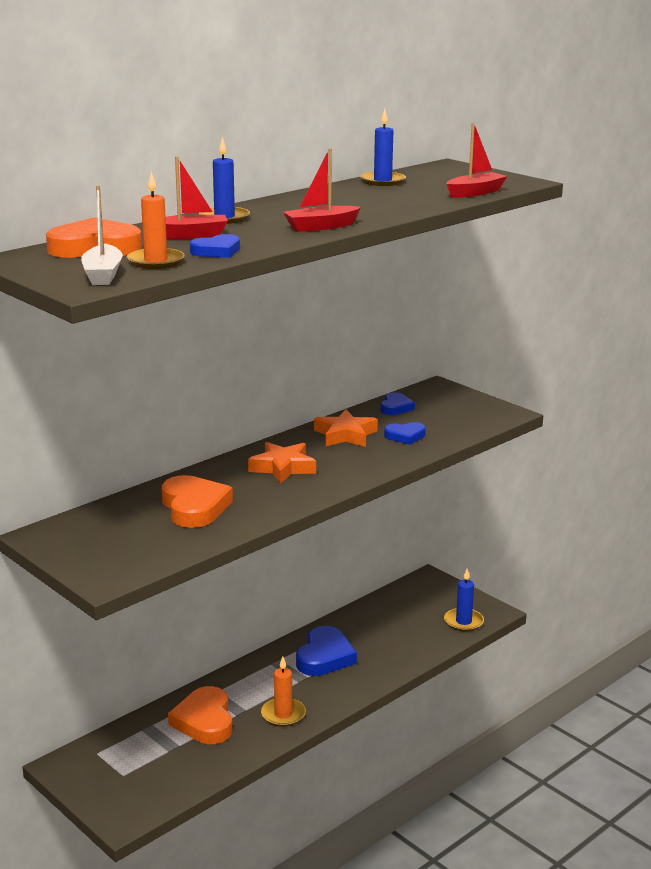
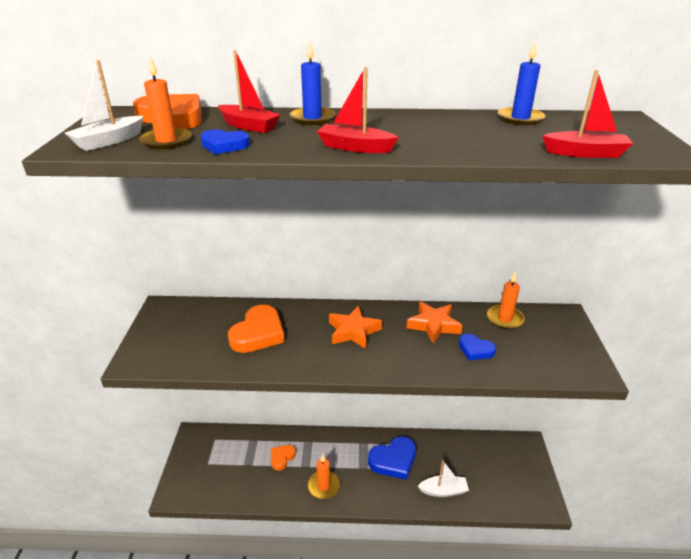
camera: 45 degrees right, 10 degrees up
orange heart [168,686,232,744] -> orange heart [271,445,296,471], size x0.57
blue heart [381,392,415,415] -> orange candle [487,272,525,329]
blue candle [444,569,484,632] -> none
none -> white boat [418,460,469,497]

